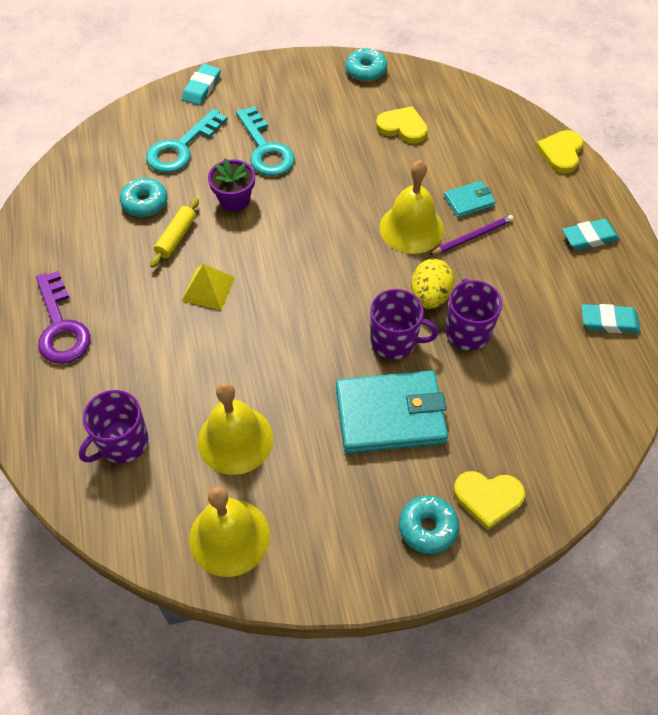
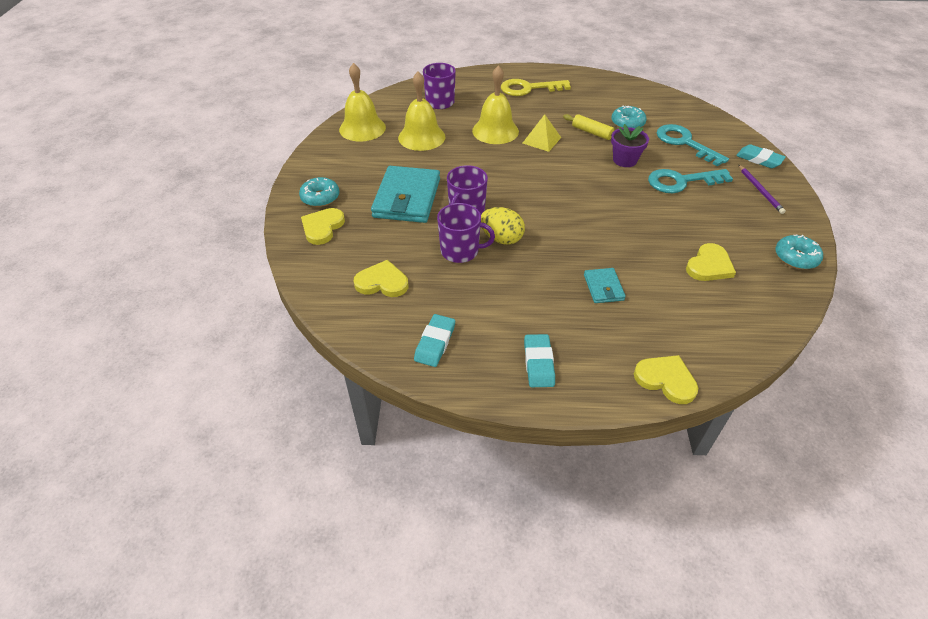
camera: 105 degrees right, 10 degrees down
purple key [36,271,91,364] -> yellow key [501,79,571,96]
yellow bell [379,160,444,254] -> yellow bell moved to [472,65,519,144]
purple pencil [429,215,514,255] -> purple pencil moved to [739,165,786,214]
none -> yellow heart [354,260,408,297]

